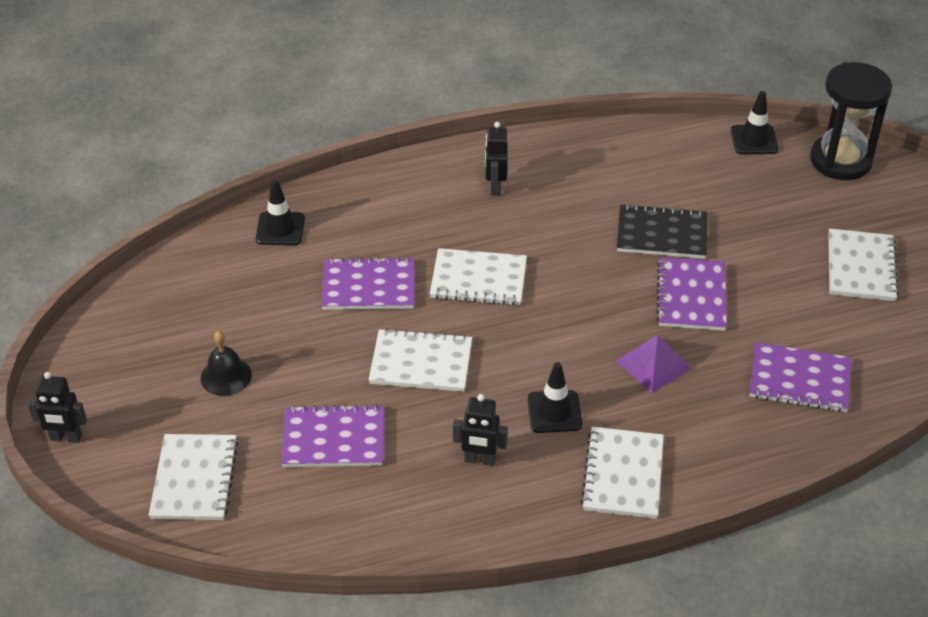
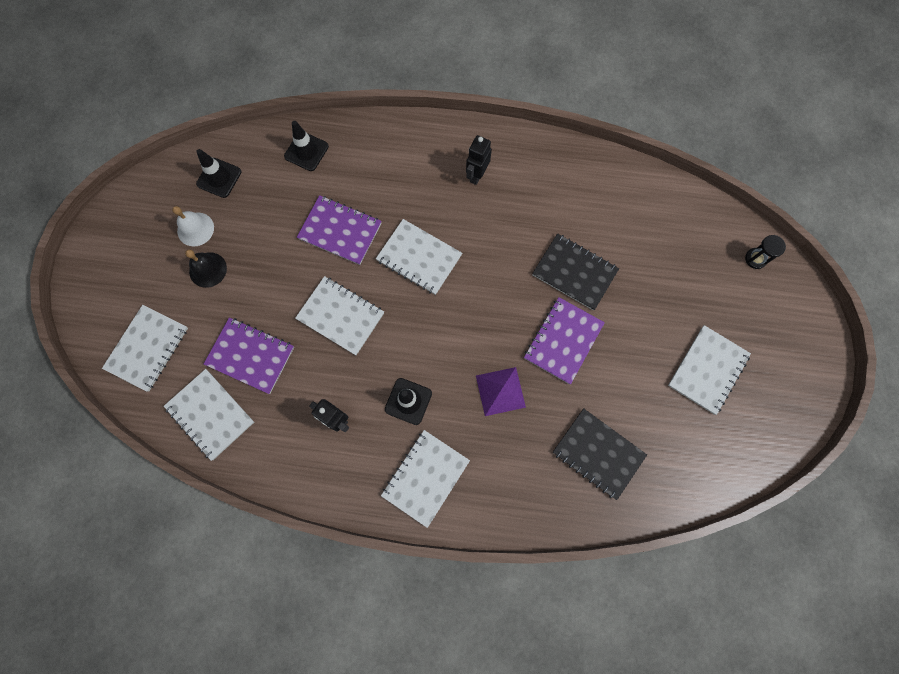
camera: 25 degrees right, 30 degrees up
black robot [28,372,87,443] -> none
black traffic cone [731,91,779,155] -> black traffic cone moved to [196,149,241,198]
purple notebook [749,342,851,412] -> black notebook [553,408,647,500]
black hourglass [810,62,892,180] -> black hourglass [745,235,786,269], size x0.42
none -> white notebook [164,369,254,461]
none -> white bell [172,206,214,246]

